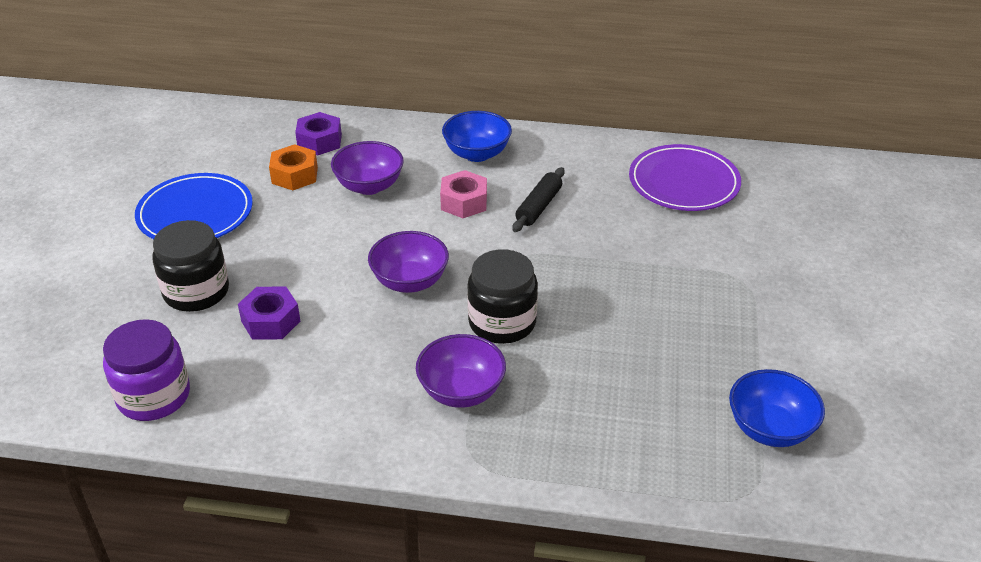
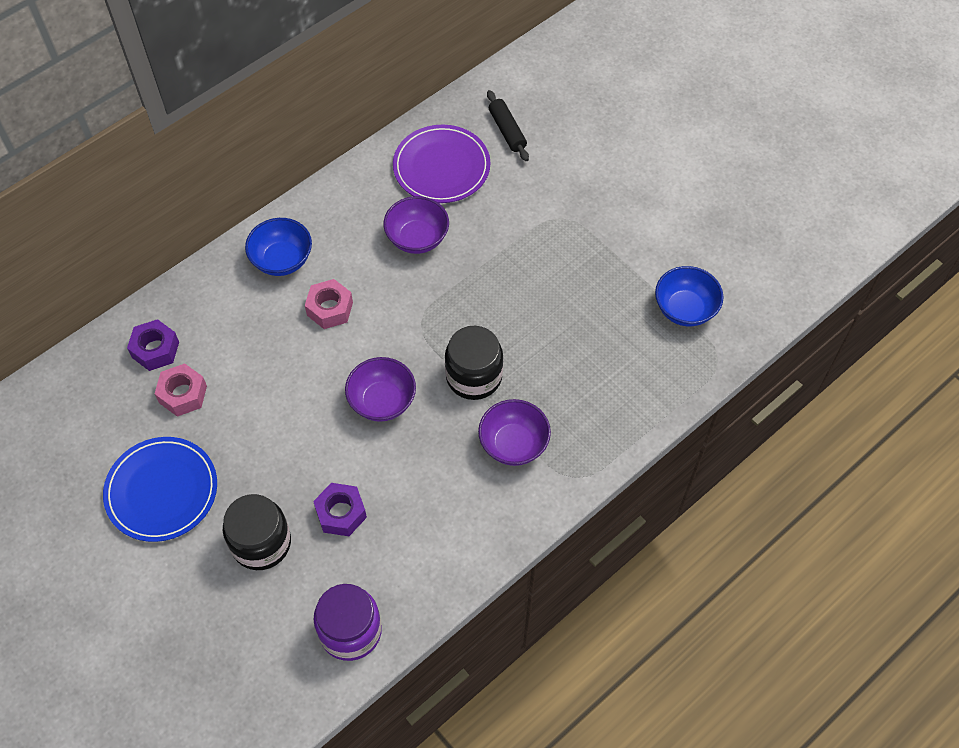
camera: 50 degrees left, 20 degrees up
orange nut [269,144,318,190] -> pink nut [155,363,207,417]
purple bowl [331,141,404,195] -> purple bowl moved to [384,196,449,254]
black rolling pin [512,167,565,232] -> black rolling pin moved to [487,90,529,161]

